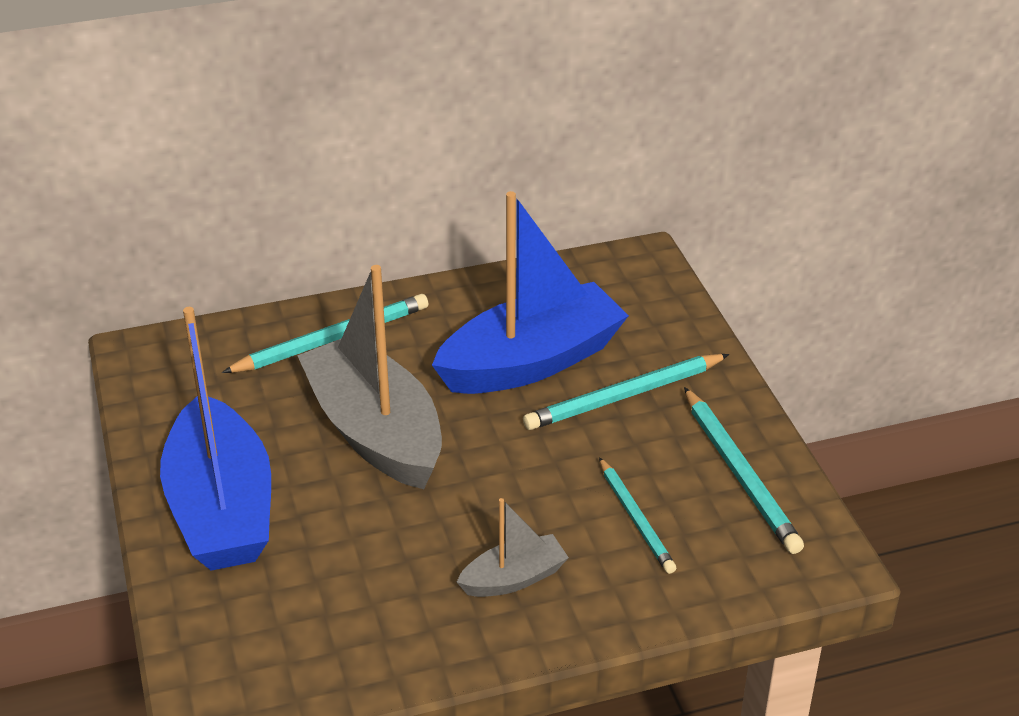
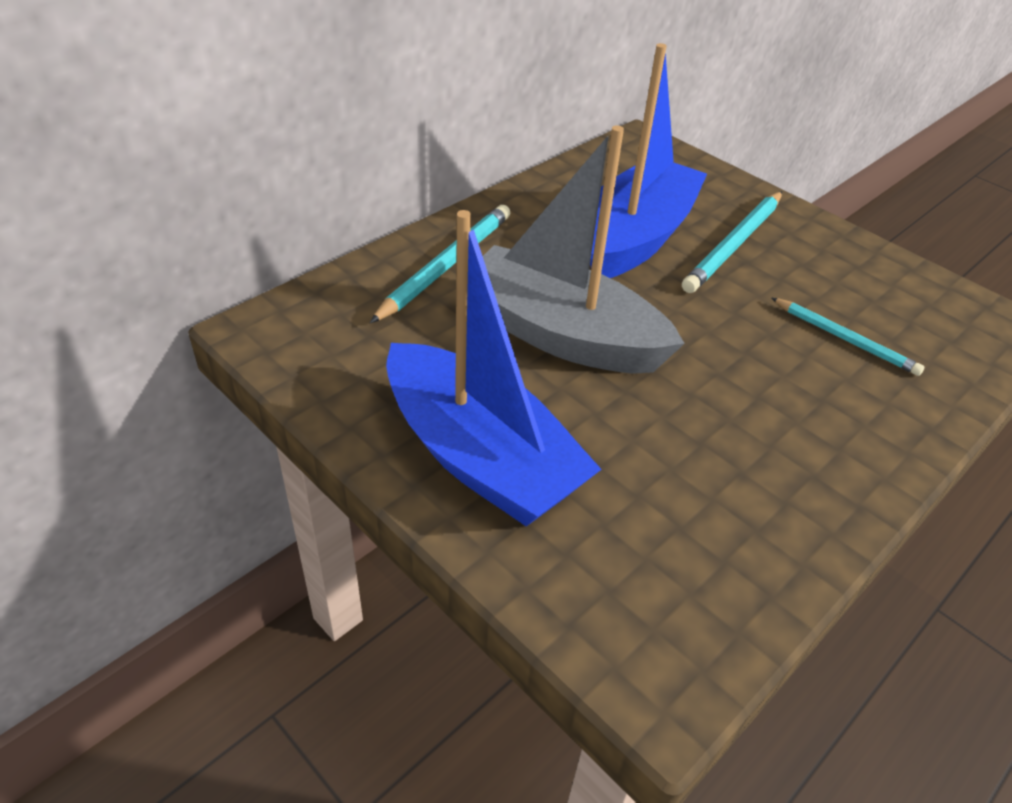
camera: 30 degrees left, 5 degrees up
grey boat [457,498,569,597] -> none
turquoise pencil [684,387,804,554] -> none

